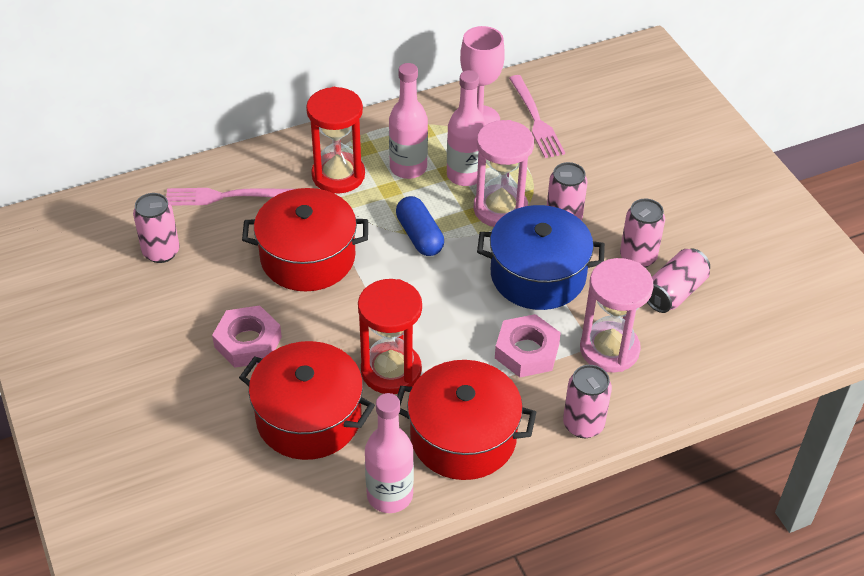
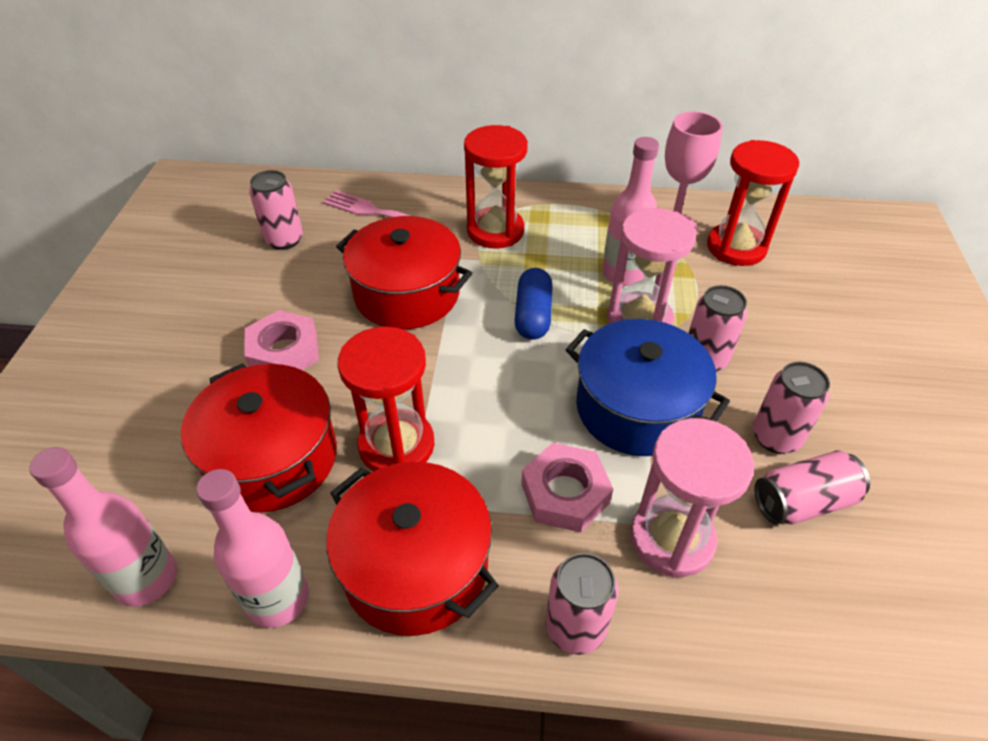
camera: 30 degrees right, 0 degrees up
pink bottle [389,63,428,179] -> pink bottle moved to [29,447,177,607]
pink fork [509,75,565,158] -> red hourglass [707,140,799,266]

